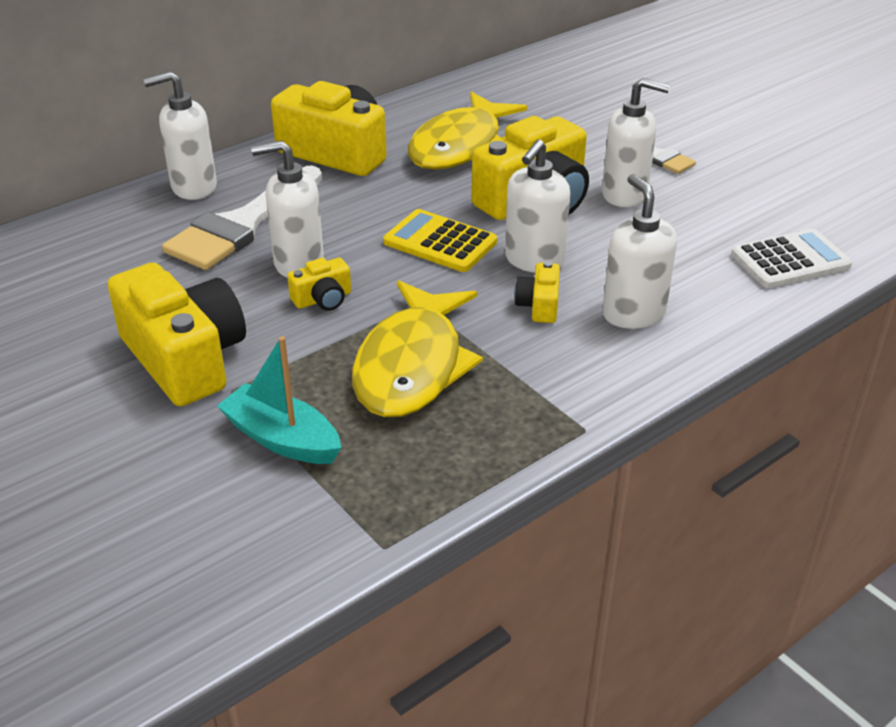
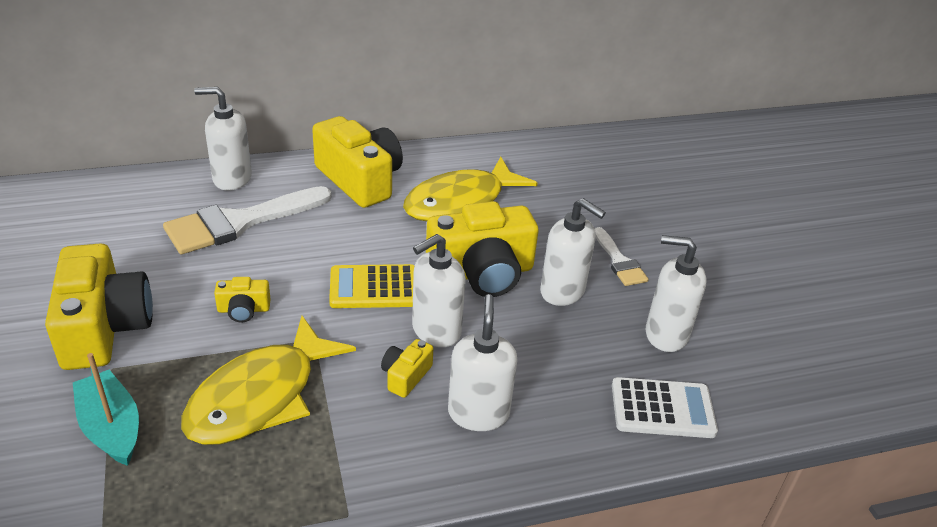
camera: 20 degrees right, 0 degrees up
white soap dispenser [251,140,324,278] -> white soap dispenser moved to [646,235,707,352]
yellow calculator [383,209,497,272] -> yellow calculator turned 60 degrees counterclockwise [329,264,415,308]

